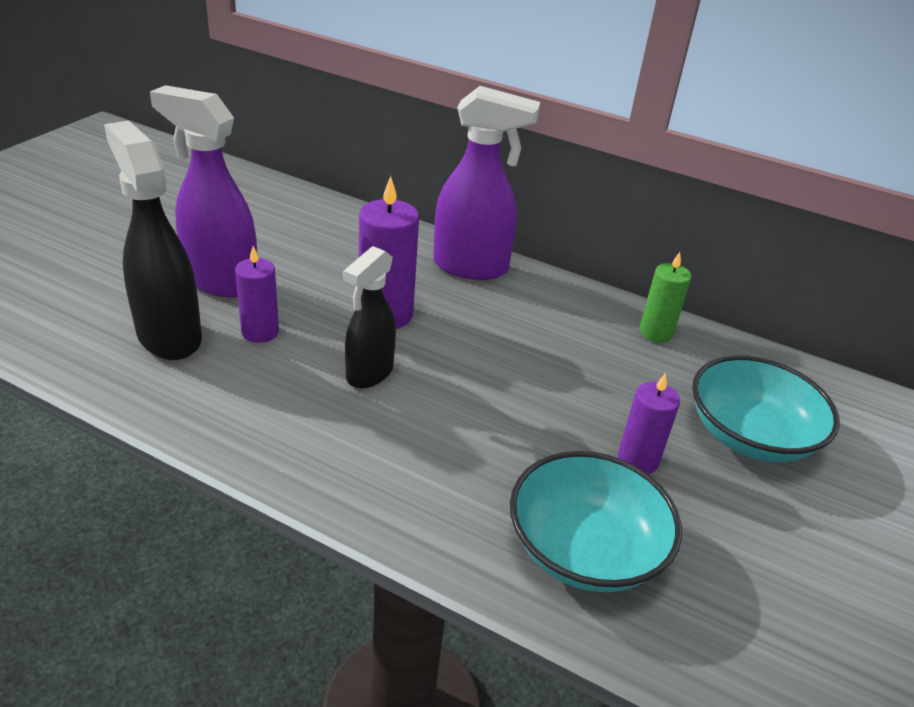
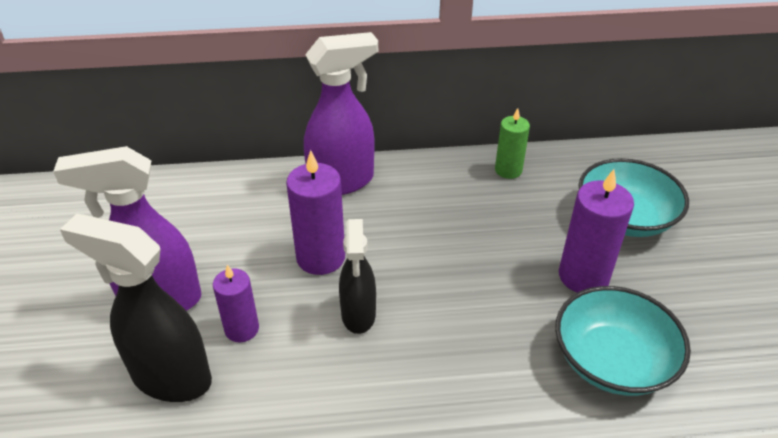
camera: 30 degrees left, 5 degrees up
purple candle [618,373,680,474] -> purple candle [559,169,634,293], size x1.57

